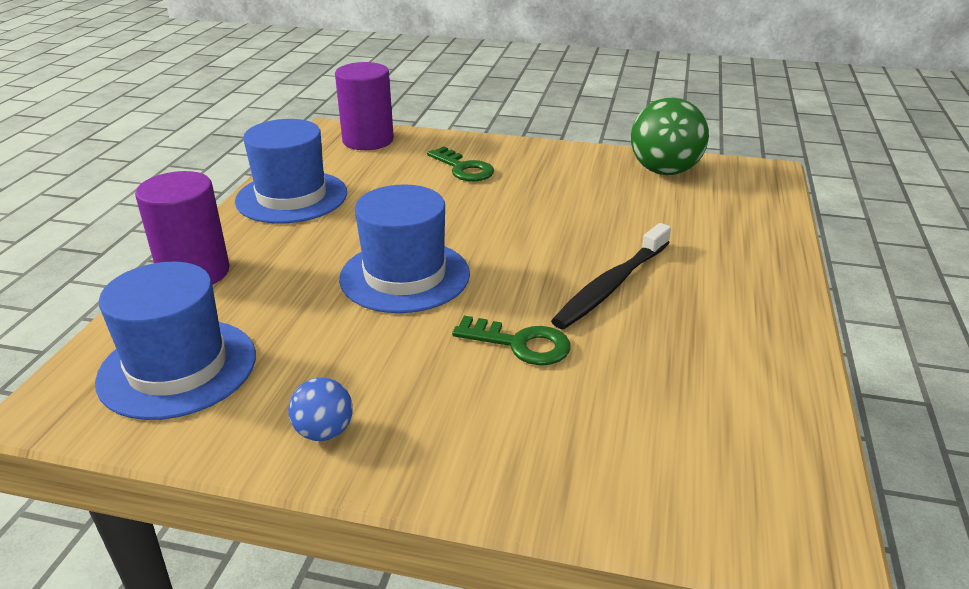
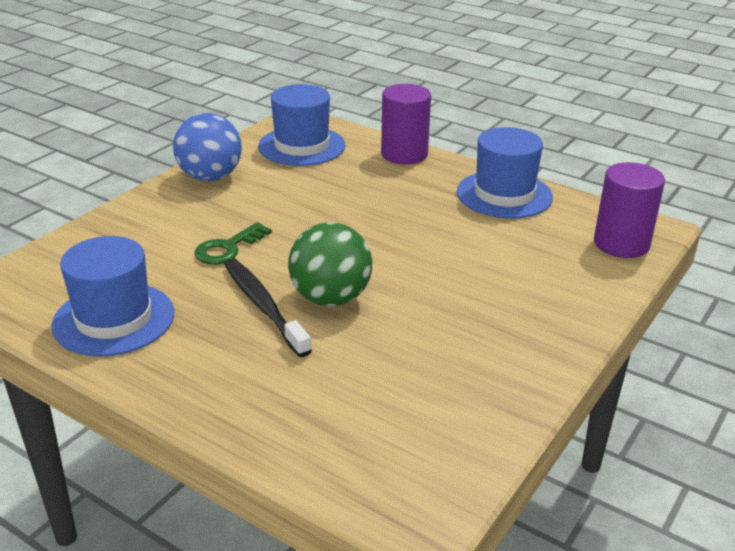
camera: 110 degrees right, 0 degrees up
blue ball [288,378,353,441] -> blue ball [173,113,242,181], size x1.95
blue hat [339,184,470,313] -> blue hat moved to [51,236,174,357]
green key [427,147,494,181] -> none
green ball [631,98,709,175] -> green ball moved to [288,222,372,306]

